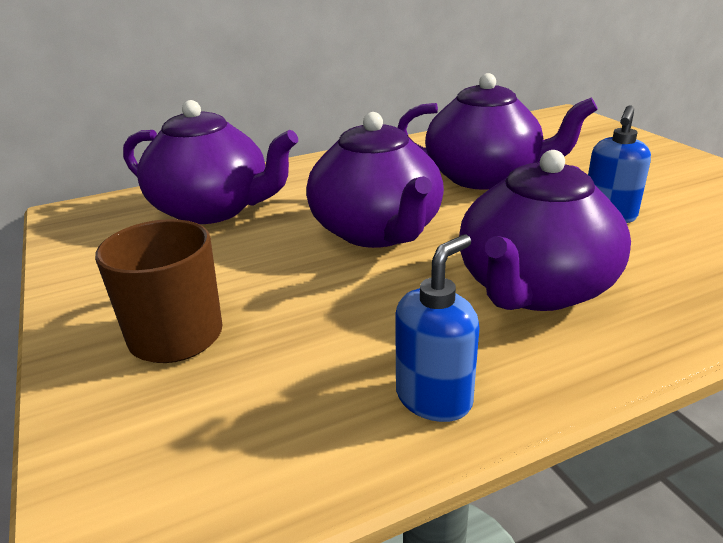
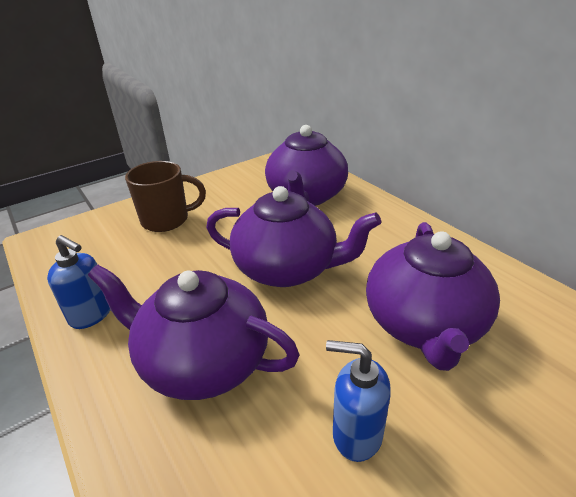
camera: 80 degrees right, 5 degrees up
purple teapot [306,112,444,248] -> purple teapot turned 135 degrees counterclockwise [206,186,381,287]

